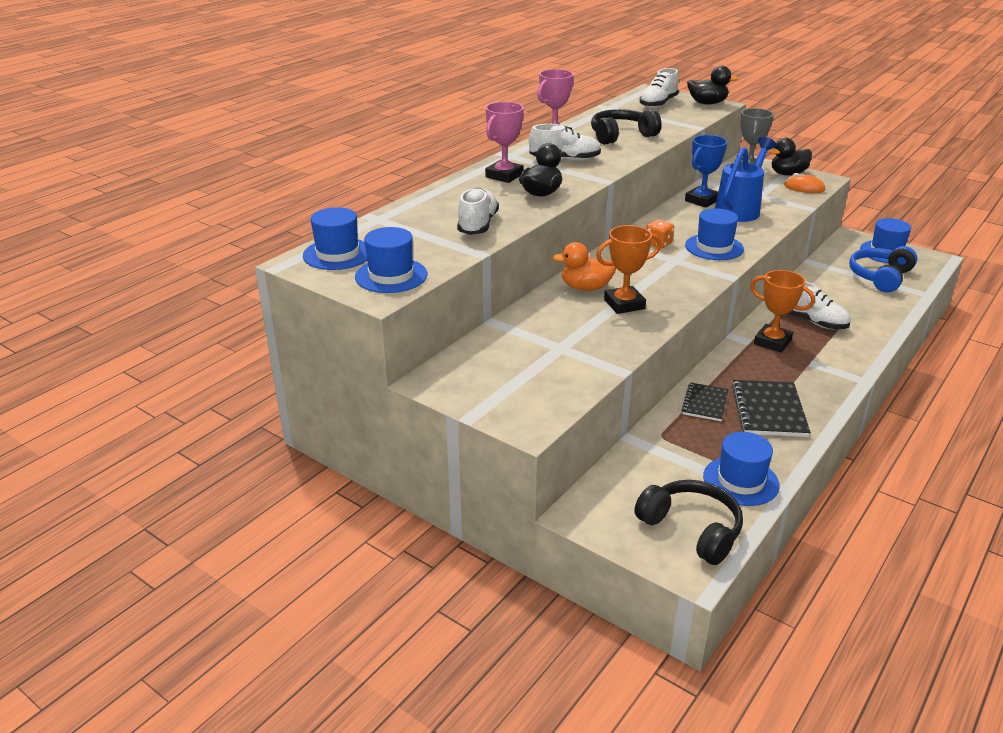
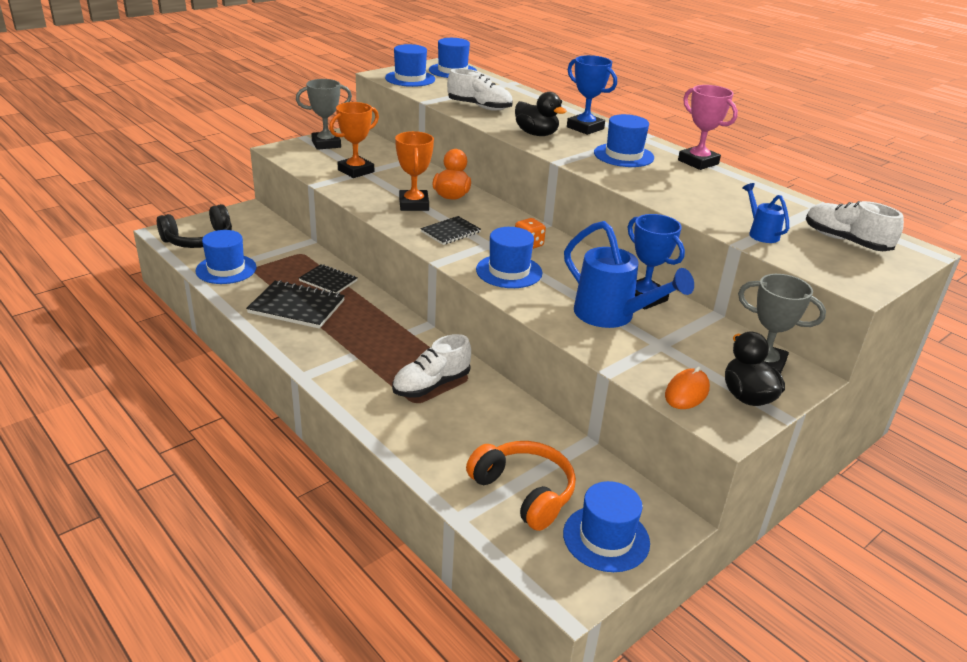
camera: 100 degrees right, 0 degrees up
pink trophy [485,102,524,183] -> blue trophy [567,55,617,135]
white shoe [529,124,601,161] -> blue hat [594,114,654,167]
black headphones [591,109,662,145] -> none
black duck [687,66,739,104] -> none
orange trophy [750,270,815,353] -> orange trophy moved to [329,102,379,178]
blue headphones [849,246,917,293] -> orange headphones [466,441,576,531]
none -> grey trophy [296,79,352,150]
none -> black notebook [420,216,481,245]
none -> blue watering can [742,183,789,243]

